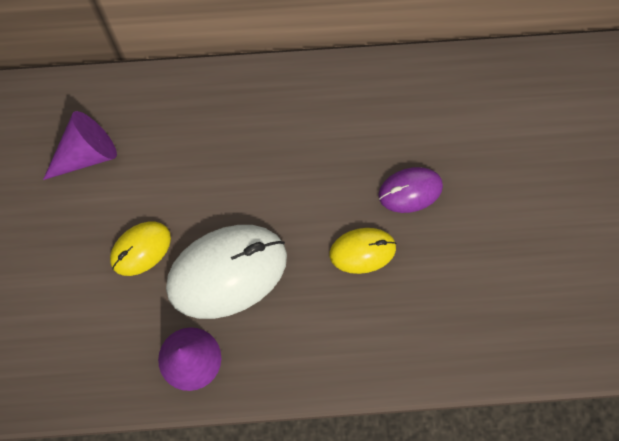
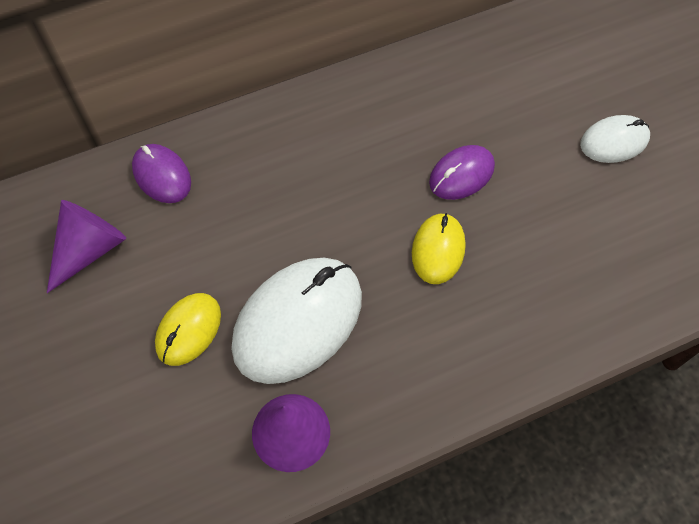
camera: 20 degrees left, 10 degrees down
yellow mouse [330,228,397,274] -> yellow mouse turned 45 degrees counterclockwise [412,213,466,284]
none -> purple mouse [132,144,191,203]
none -> white mouse [580,115,650,163]

